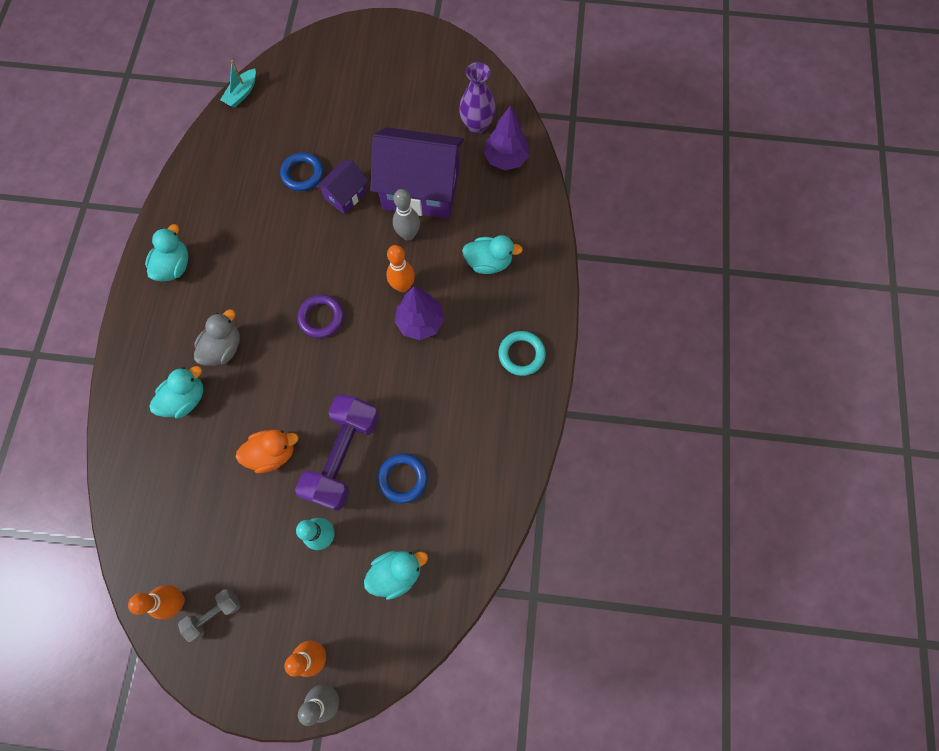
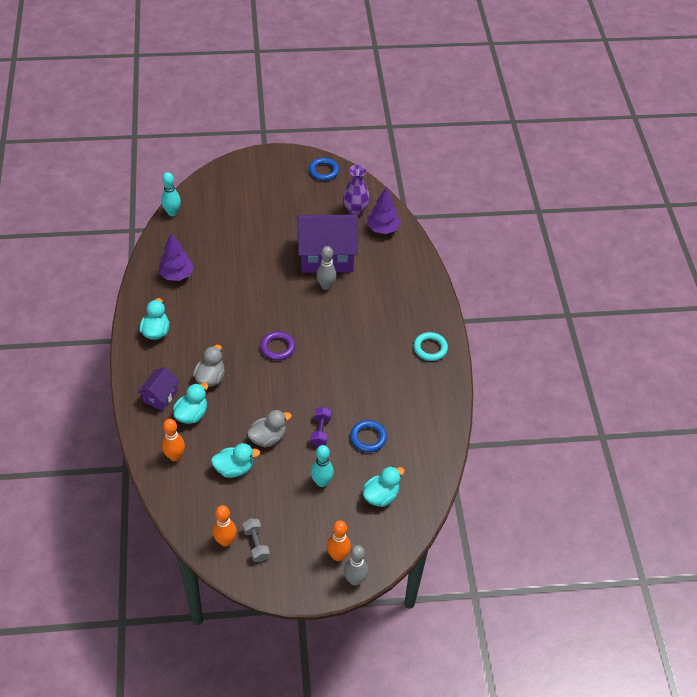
camera: 15 degrees left, 20 degrees down
grey dumbbell [178,589,241,642] -> grey dumbbell turned 60 degrees counterclockwise [243,519,270,562]
turquoise boat [220,60,256,108] -> turquoise bowling pin [161,172,181,217]
orange duck [236,430,299,473] -> grey duck [247,410,292,447]
blue ring [280,152,323,191] -> blue ring moved to [309,158,339,181]
purple dumbbell [295,394,379,511] -> purple dumbbell [310,407,331,447], size x0.49
purple house [316,160,368,214] -> purple house moved to [138,367,180,411]
orange bowling pin [386,245,415,292] -> orange bowling pin moved to [162,419,185,461]
purple tree [395,286,445,340] -> purple tree moved to [159,233,194,281]
turquoise duck [462,235,523,274] -> turquoise duck moved to [211,443,260,478]

